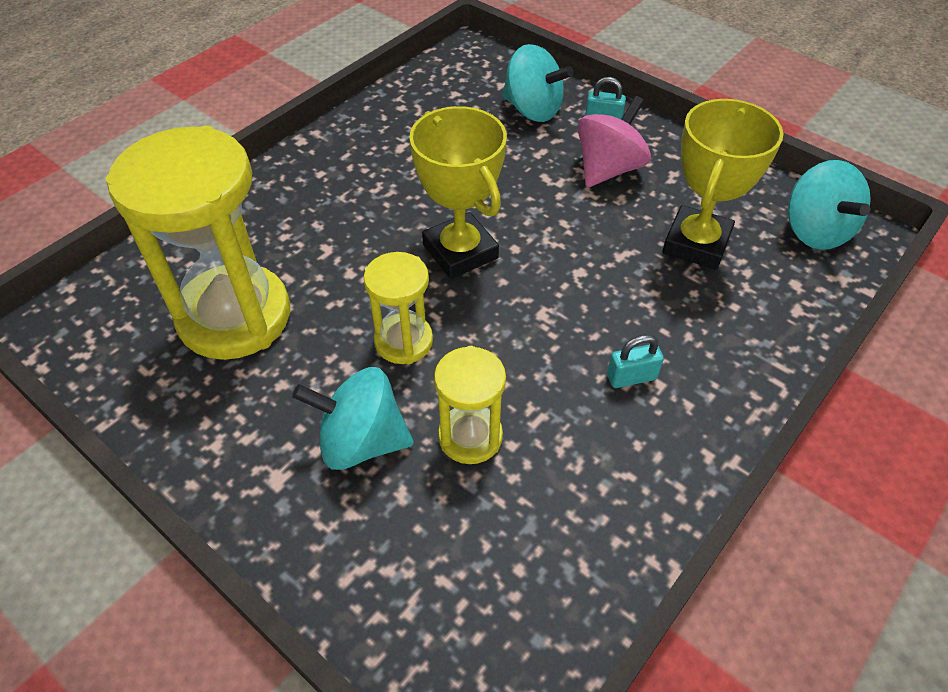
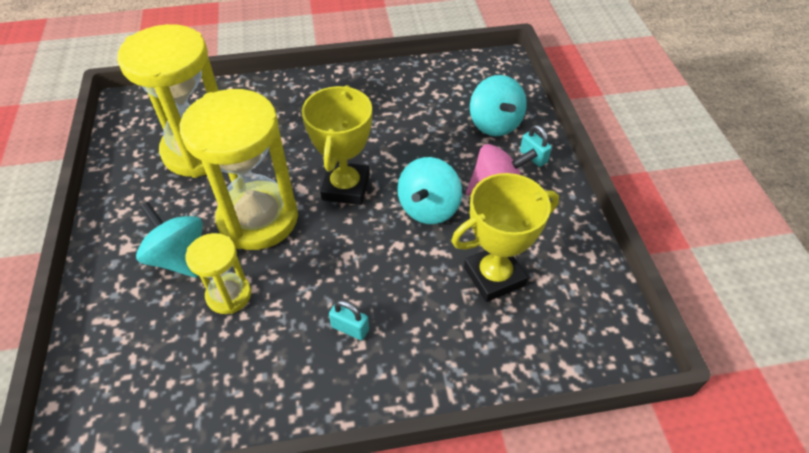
camera: 40 degrees right, 0 degrees up
yellow hourglass [364,252,433,364] -> yellow hourglass [180,89,298,250], size x1.96
turquoise spinning top [788,160,871,250] -> turquoise spinning top moved to [397,157,462,224]

